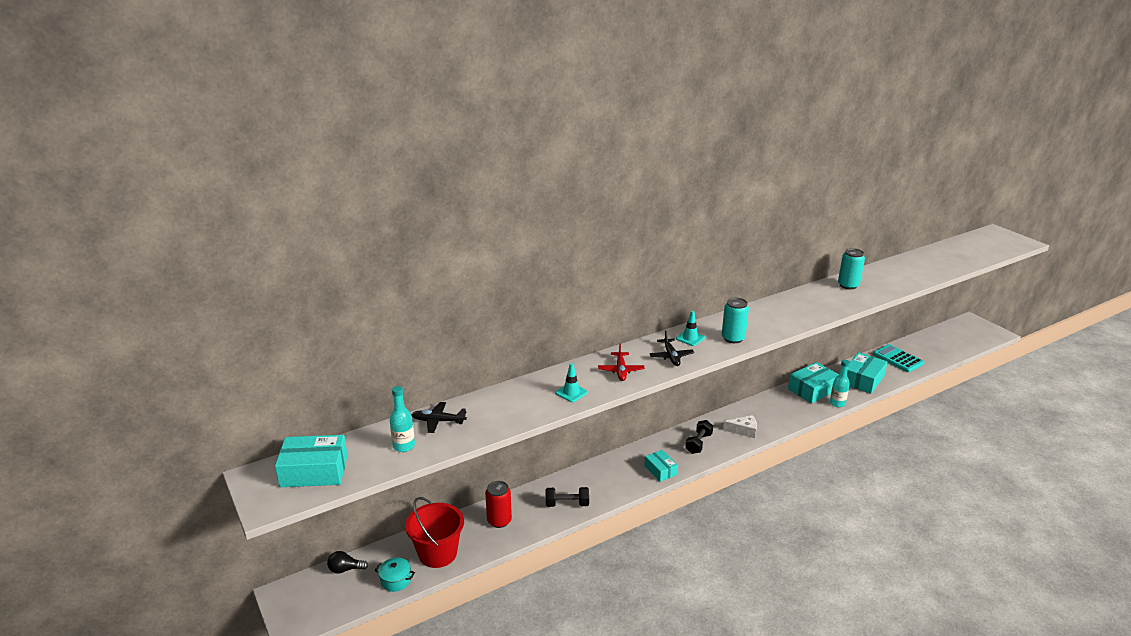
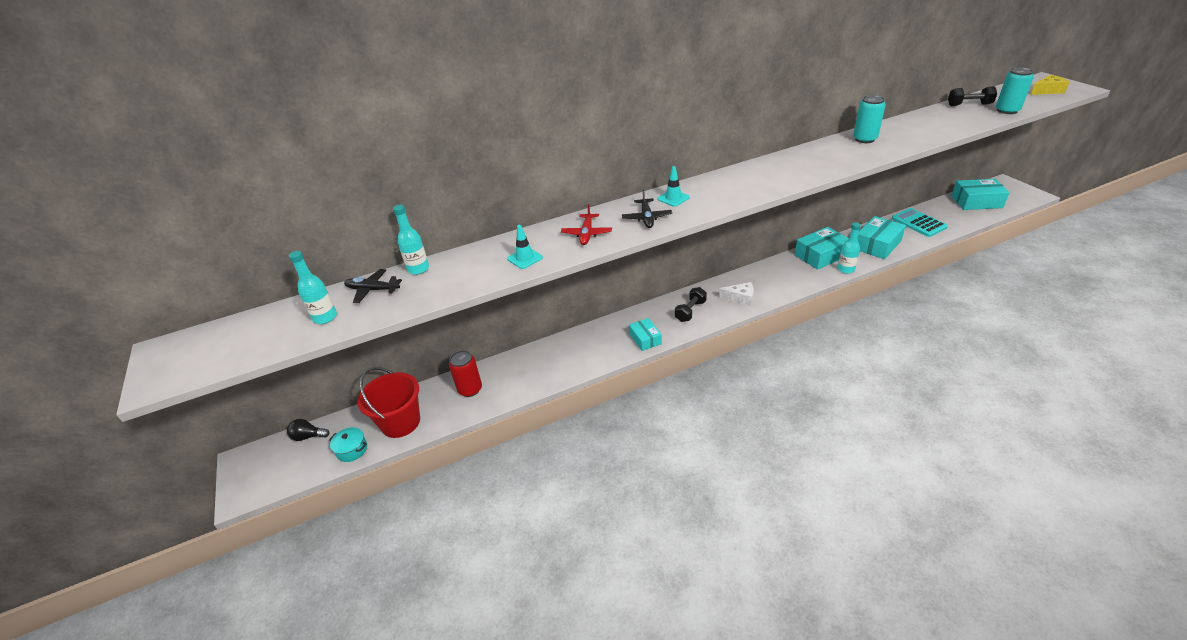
camera: 10 degrees right, 10 degrees up
turquoise box [275,435,348,487] -> turquoise box moved to [951,179,1010,210]
black dumbbell [546,487,589,507] -> black dumbbell moved to [948,86,997,106]
turquoise can [722,298,749,343] -> turquoise can moved to [996,67,1034,114]
none -> turquoise bottle [393,205,429,275]
none -> yellow cheese [1030,75,1070,95]

